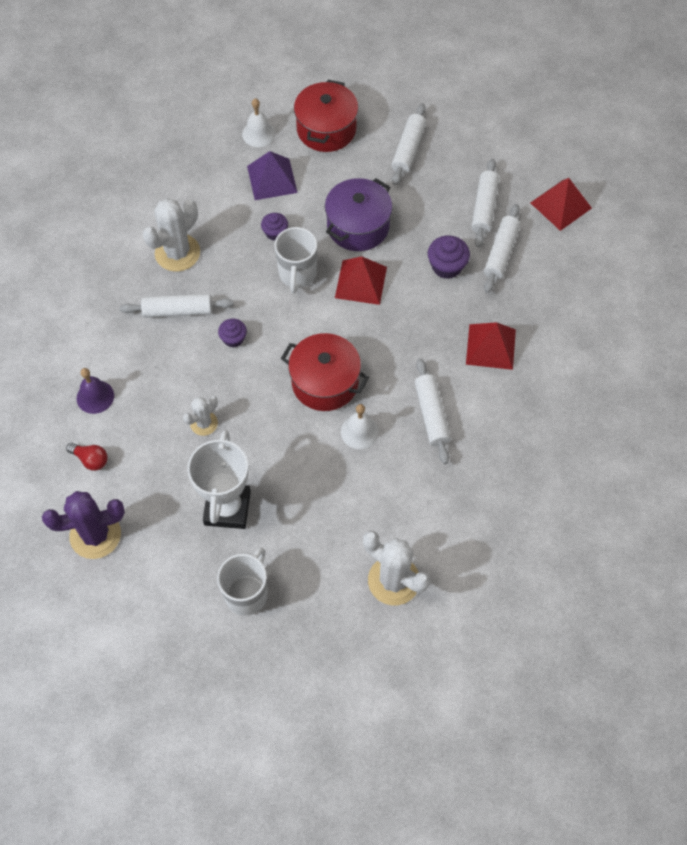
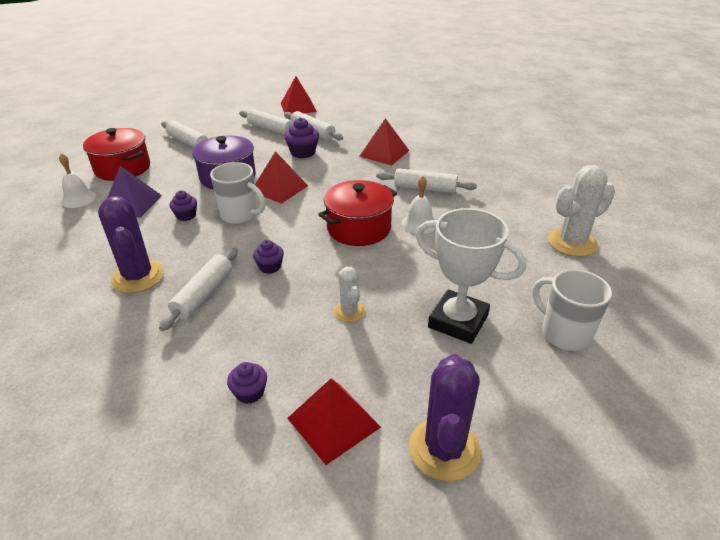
camera: 65 degrees left, 25 degrees down
red light bulb [66,443,108,471] -> red pyramid [287,378,381,465]
purple bell [77,368,114,414] -> purple cupcake [227,362,267,404]
white cactus [143,198,200,272] -> purple cactus [98,196,164,293]

